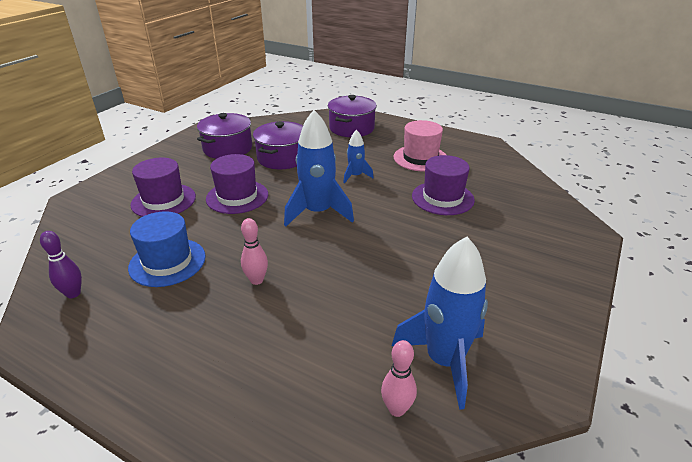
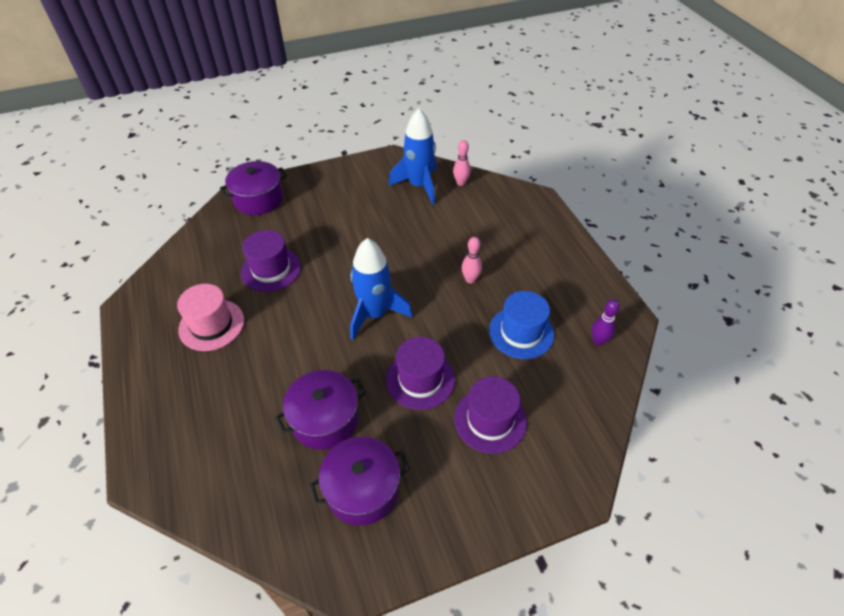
camera: 140 degrees left, 15 degrees up
purple pot [328,95,377,137] -> purple pot moved to [220,161,287,215]
blue rocket [343,130,374,184] -> none

